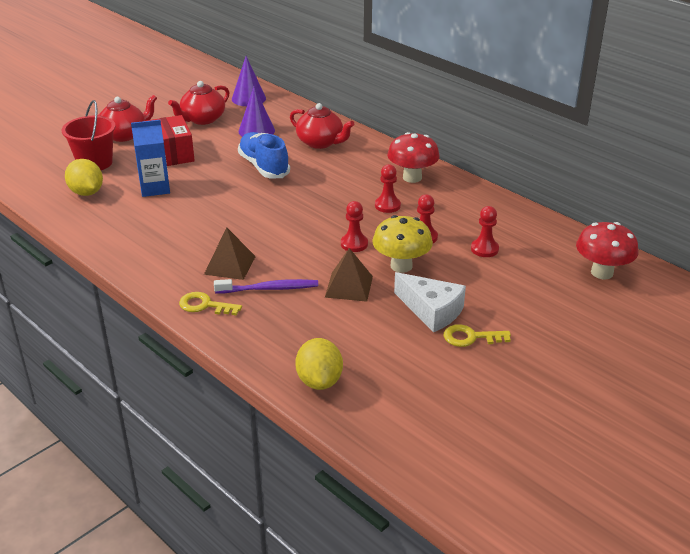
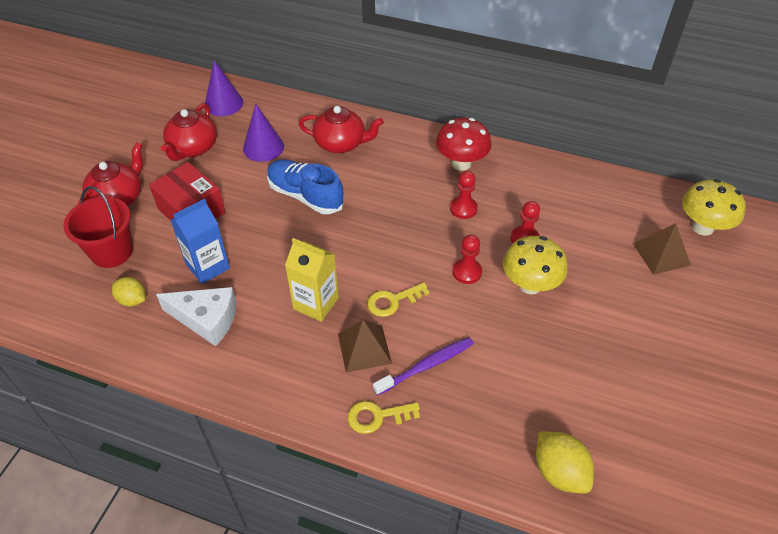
camera: 25 degrees left, 15 degrees up
yellow lemon [65,159,103,196] -> yellow lemon [112,277,146,307], size x0.66
brown pyramid [325,248,373,302] -> brown pyramid moved to [633,223,691,275]
white cheese [394,272,466,332] -> white cheese moved to [156,287,237,346]
yellow key [444,324,511,347] -> yellow key moved to [367,282,430,317]
red pawn [471,206,499,257] -> none
red mushroom [576,222,638,279] -> yellow mushroom [682,179,746,236]
none -> yellow carton [285,238,339,322]

